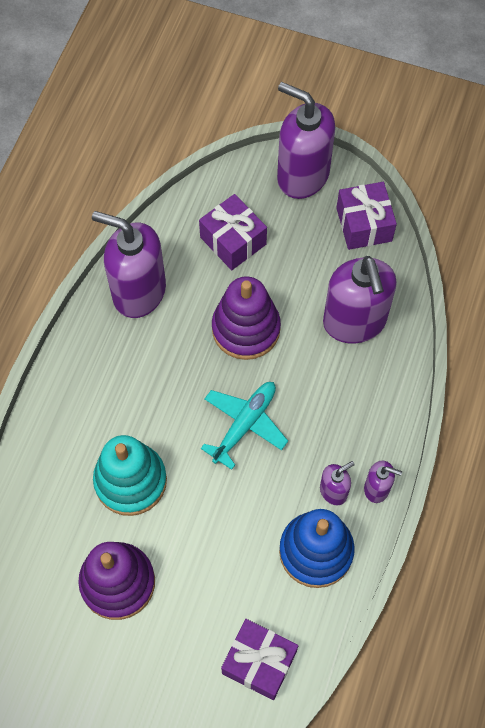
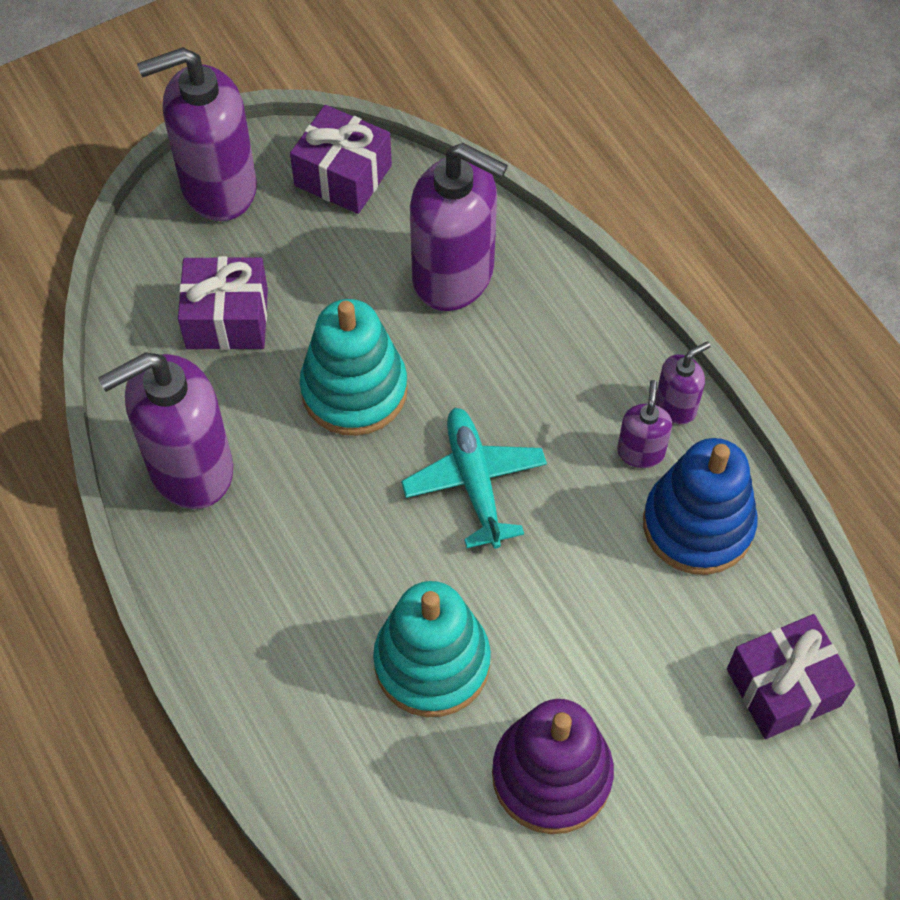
camera: 50 degrees left, 5 degrees down
purple stacking toy [212,277,281,360] -> turquoise stacking toy [300,299,408,436]

